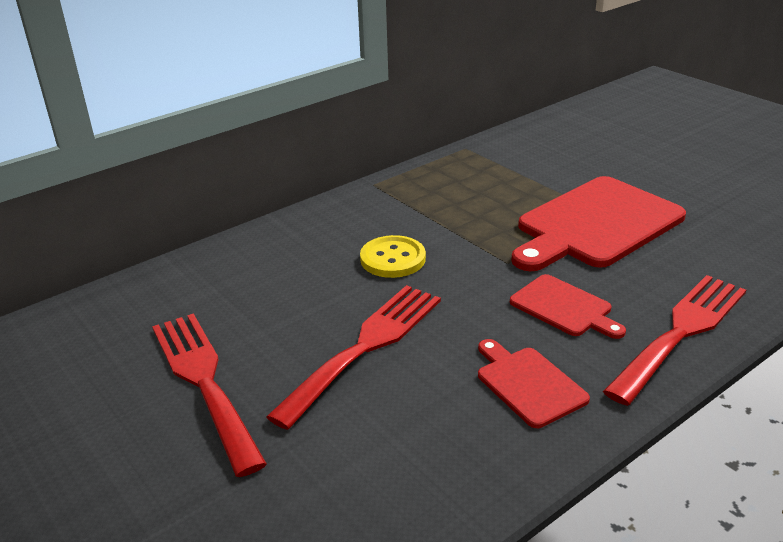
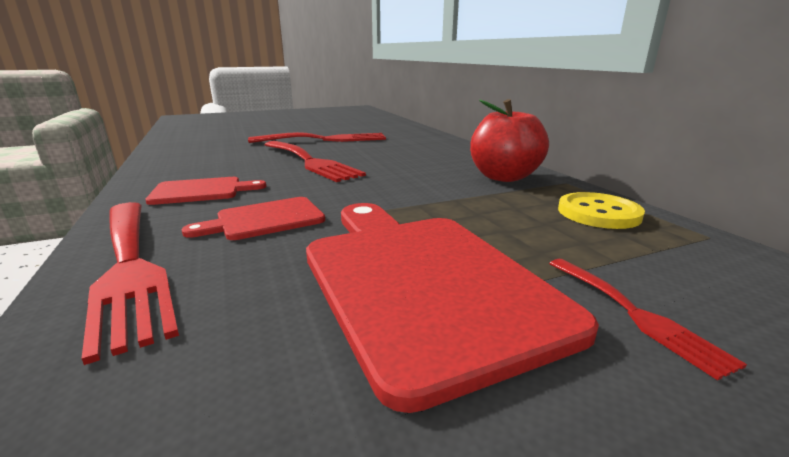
camera: 105 degrees right, 10 degrees down
yellow button [360,235,426,278] -> yellow button moved to [558,192,645,229]
none -> red apple [470,99,549,182]
none -> red fork [549,259,747,380]

